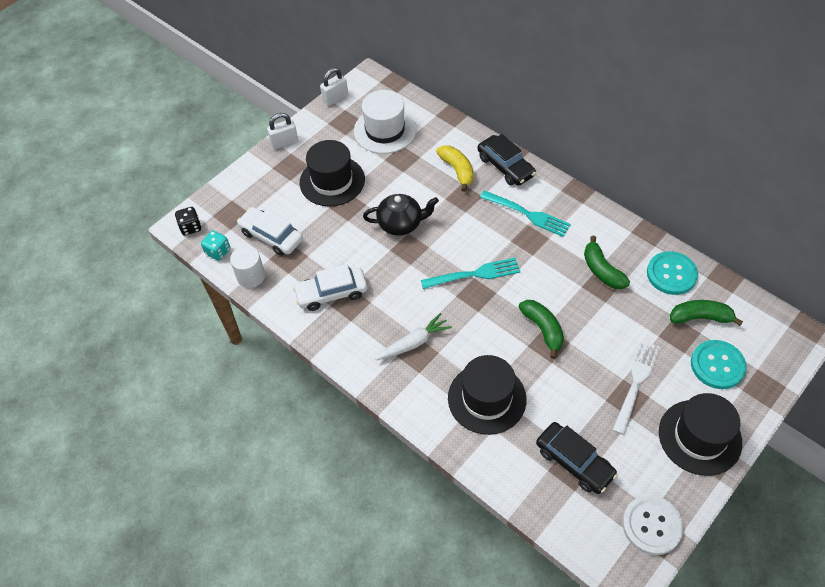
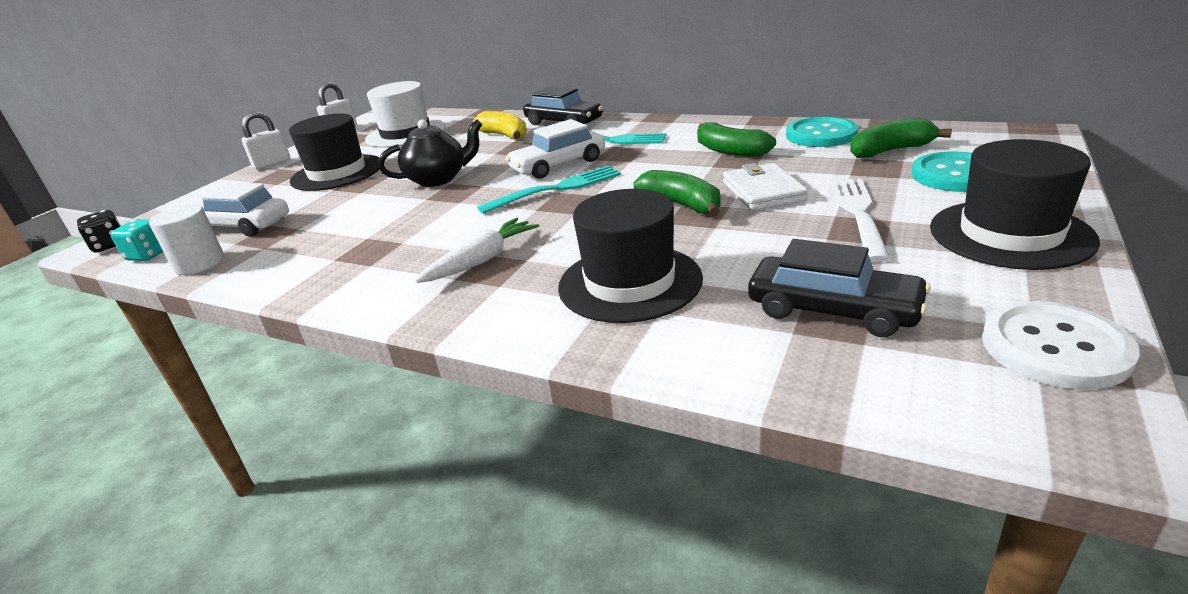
camera: 15 degrees left, 25 degrees down
white car [293,264,368,311] -> white car moved to [505,119,605,179]
none -> white wallet [723,163,808,211]

